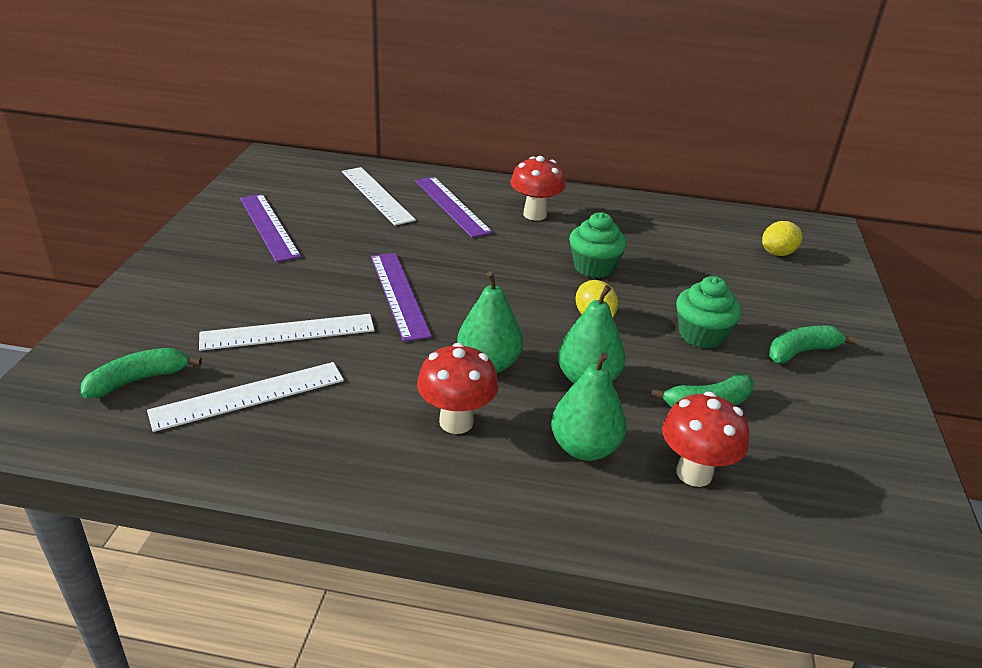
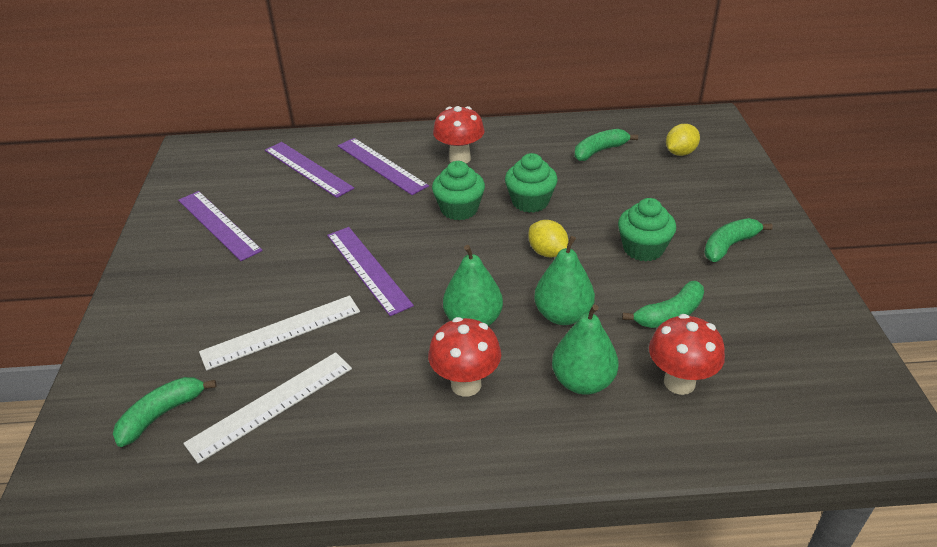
camera: 10 degrees left, 5 degrees up
white ruler [342,167,416,226] -> purple ruler [265,142,354,198]
none -> green cupcake [432,161,485,220]
none -> green banana [574,129,638,161]

